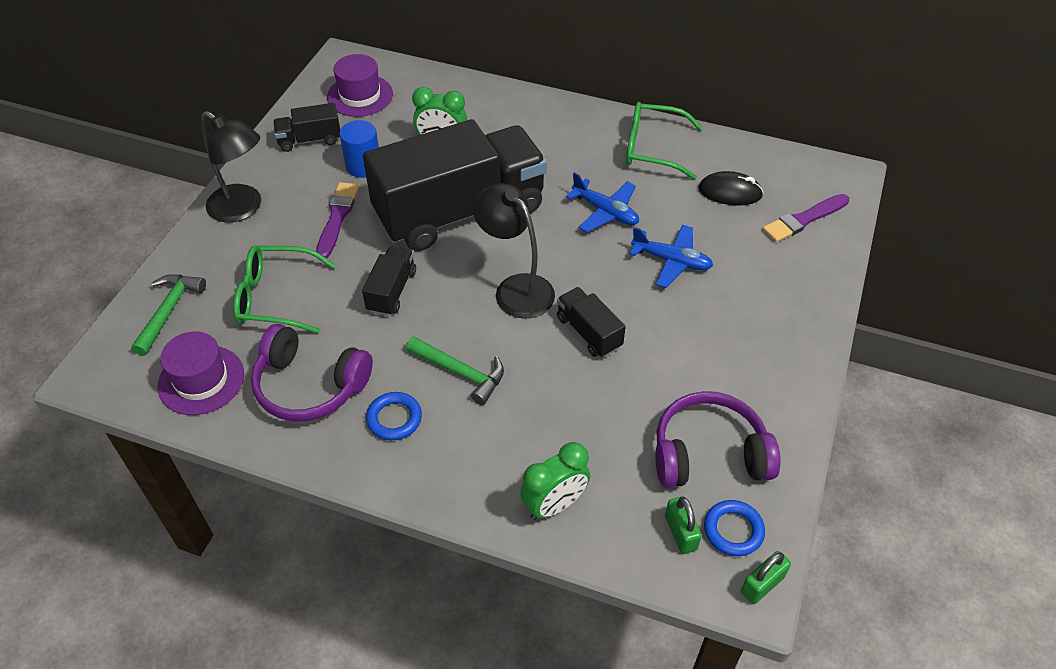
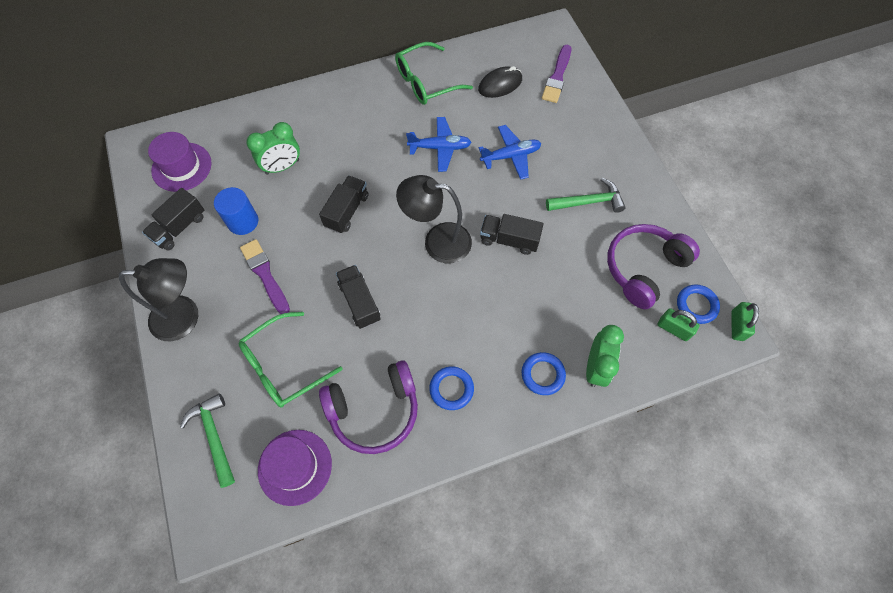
camera: 40 degrees left, 15 degrees up
black truck [363,119,547,251] -> black truck [319,175,369,234], size x0.41
green hammer [406,336,504,405] -> green hammer moved to [546,178,626,213]
none -> blue ring [522,352,566,395]

